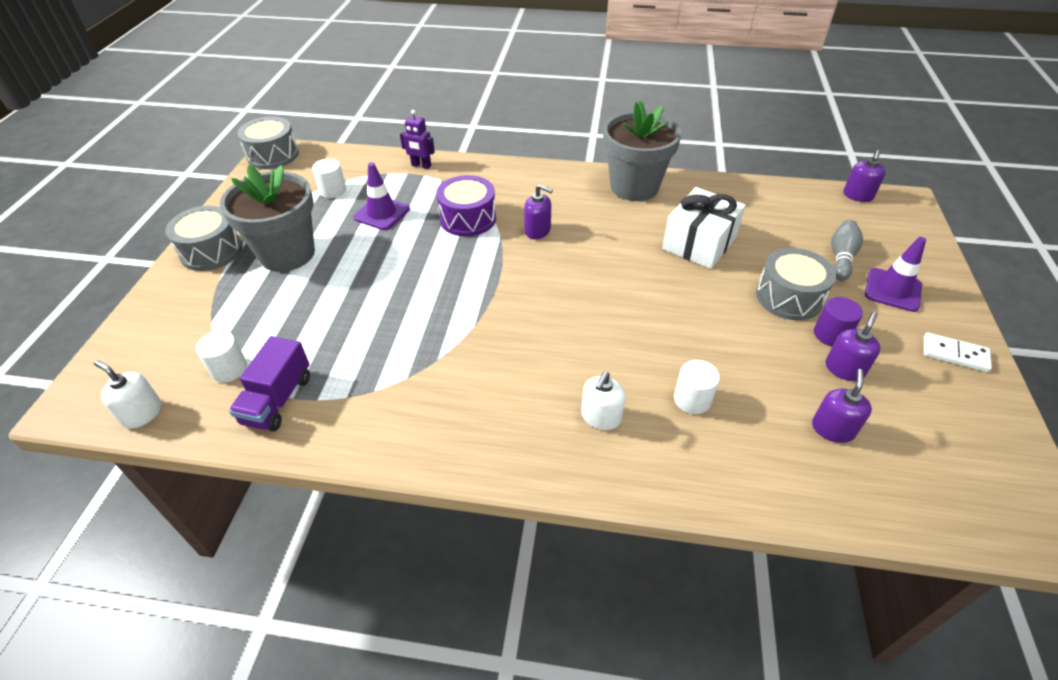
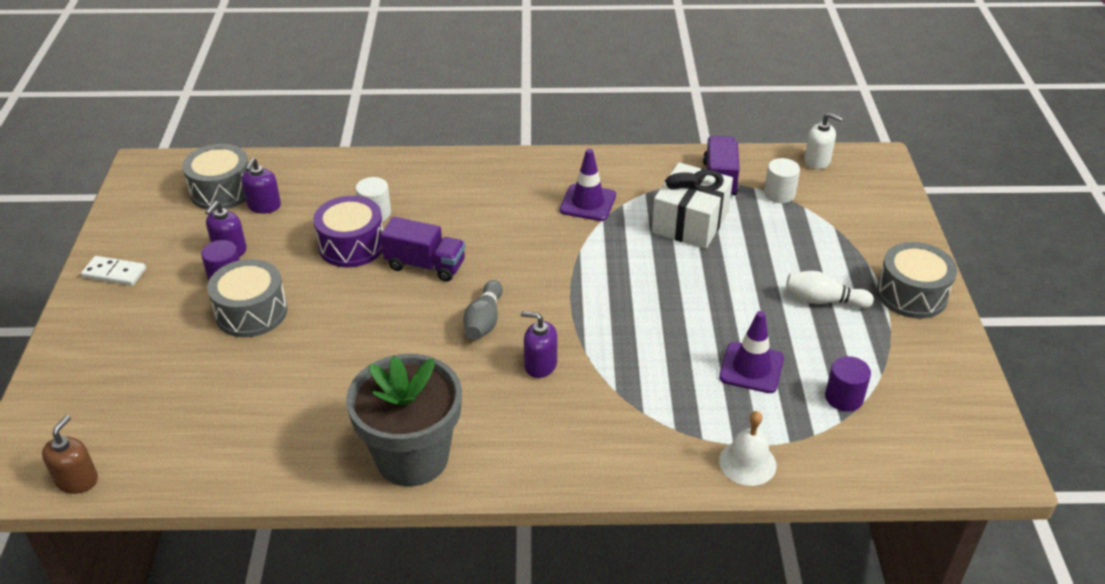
camera: 170 degrees right, 5 degrees down
grey flower pot [220,165,315,272] -> white bowling pin [786,271,874,309]
grey drum [237,117,299,169] -> grey drum moved to [182,144,248,210]
white cylinder [312,159,346,198] -> purple cylinder [825,356,871,412]
purple robot [400,110,435,169] -> white bell [719,411,776,486]
purple drum [436,175,496,237] -> purple drum moved to [313,196,383,267]
white soap dispenser [581,372,625,430] -> none
white gift [662,187,746,269] -> white gift moved to [652,163,733,249]
grey bowling pin [831,220,863,281] -> grey bowling pin moved to [463,280,503,340]
purple soap dispenser [843,150,886,202] -> brown soap dispenser [42,415,98,494]
purple traffic cone [865,237,926,312] -> purple traffic cone moved to [560,149,616,221]
none -> purple truck [380,217,465,282]

